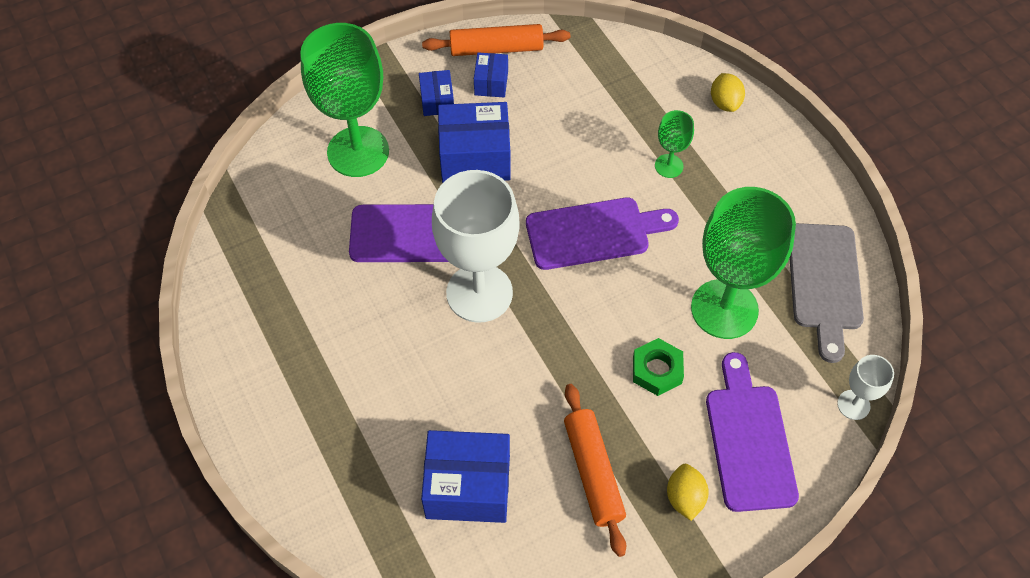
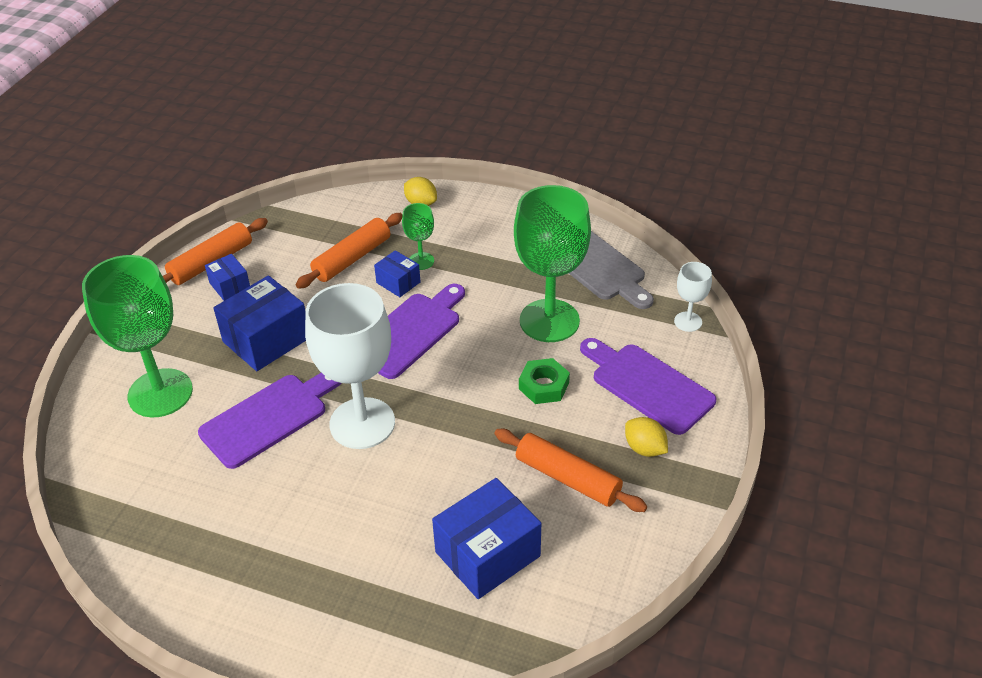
camera: 40 degrees left, 15 degrees down
blue box [419,70,454,116] -> blue box moved to [374,250,421,297]
none -> orange rolling pin [296,213,402,289]

